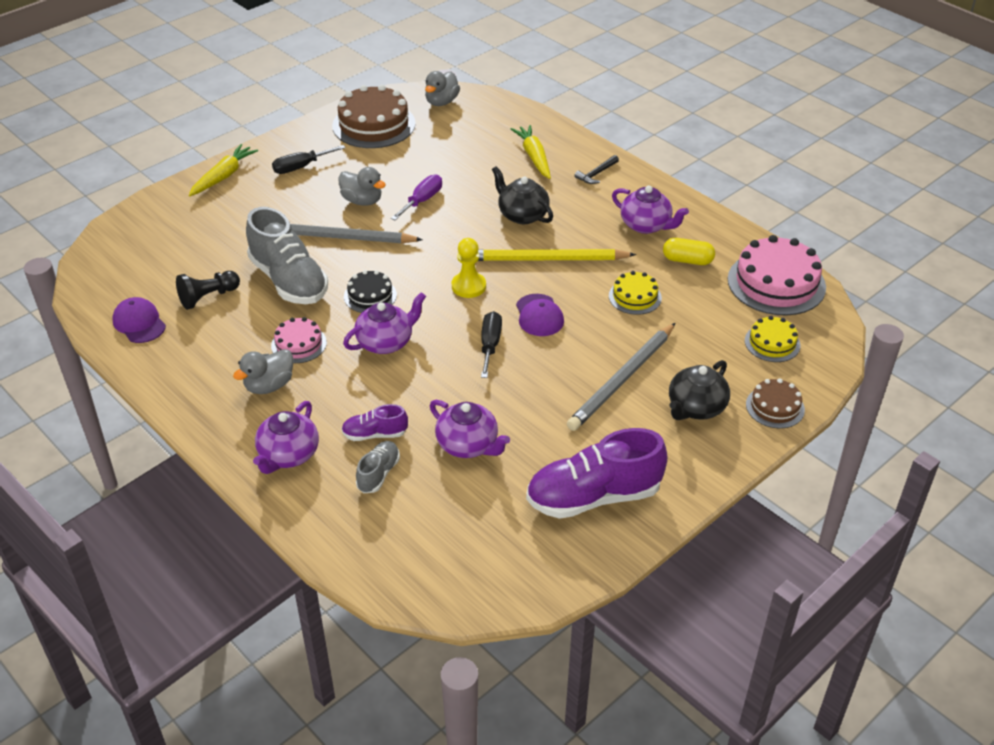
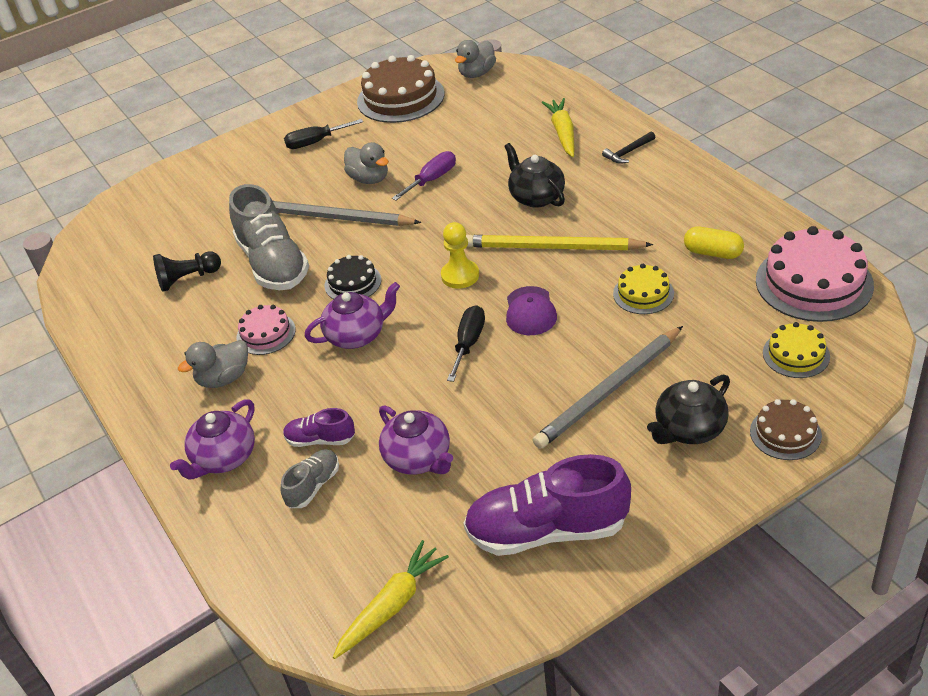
camera: 15 degrees right, 0 degrees up
purple cap [113,297,166,343] -> none
yellow carrot [189,144,258,196] -> yellow carrot moved to [333,540,449,659]
purple teapot [612,186,689,234] -> none

